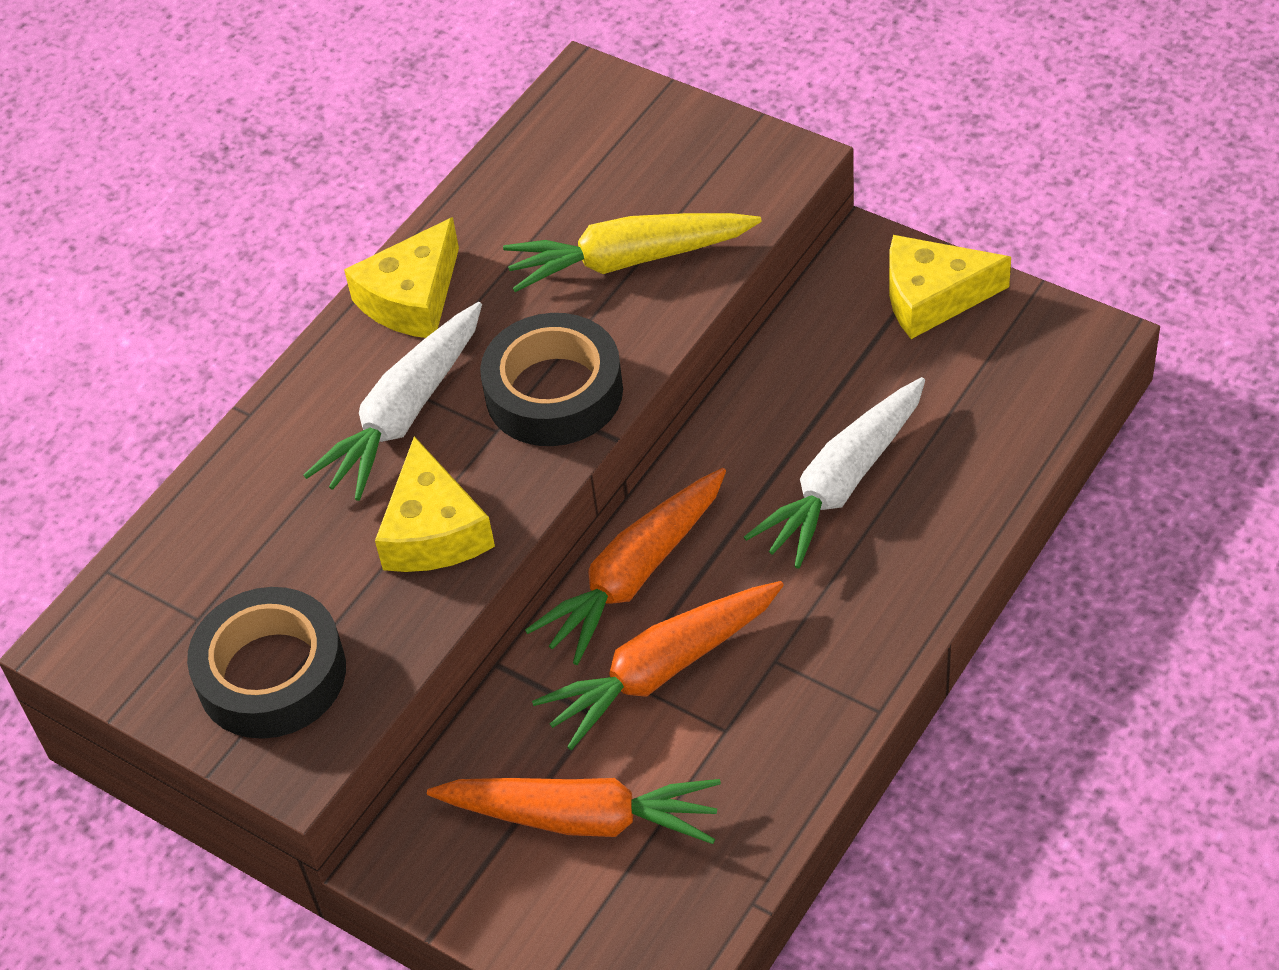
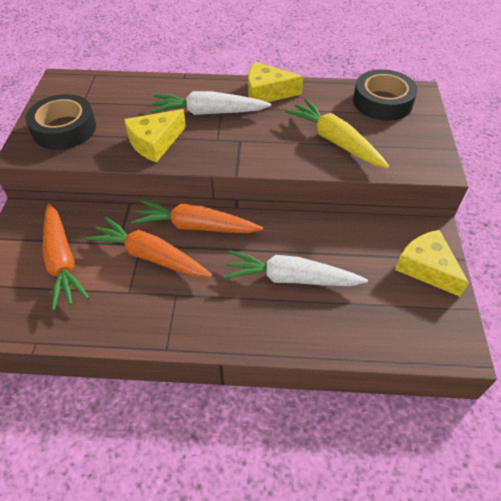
camera: 55 degrees right, 0 degrees up
black tape [480,313,623,446] -> black tape moved to [353,69,418,121]

